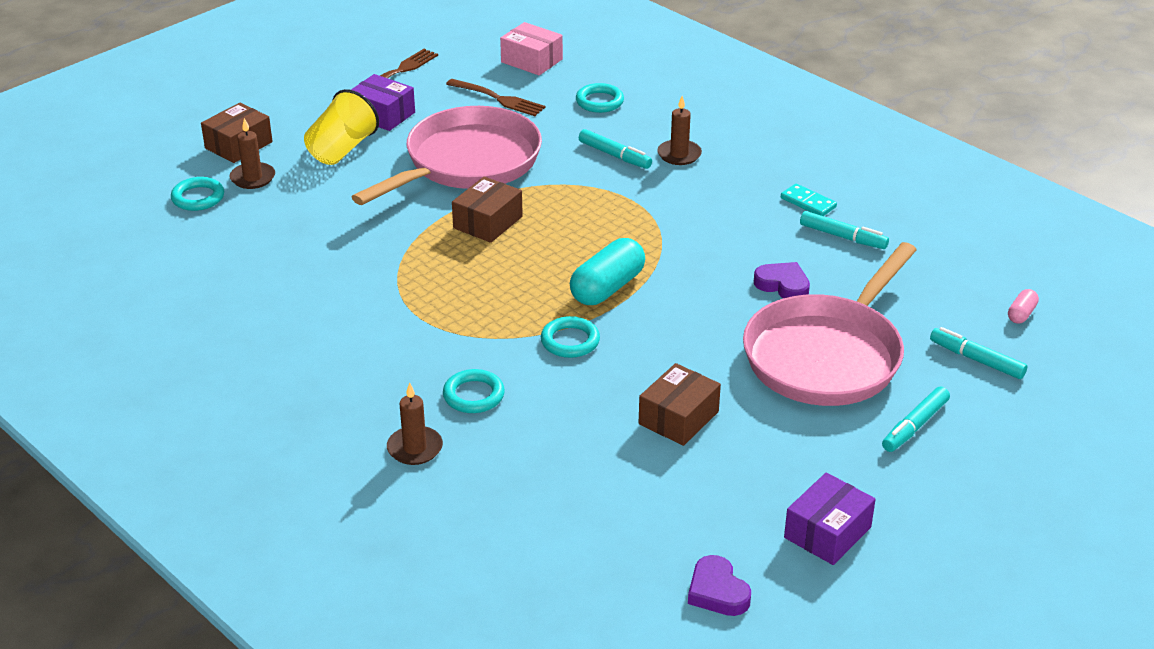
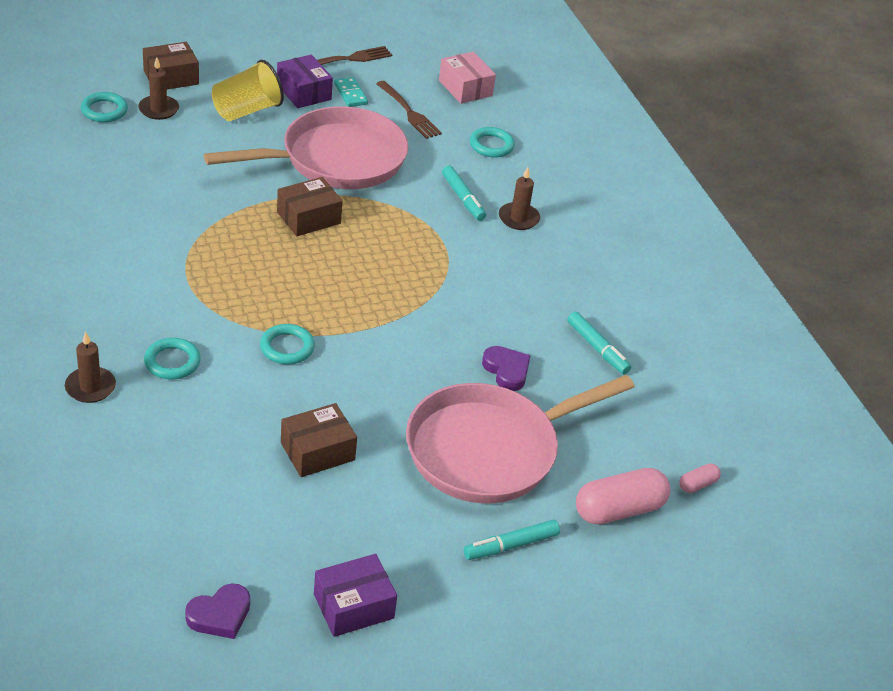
camera: 20 degrees right, 5 degrees up
turquoise capsule [570,238,645,305] -> none
purple heart [688,555,751,616] -> purple heart turned 120 degrees counterclockwise [185,583,250,639]
turquoise domino [781,184,837,216] -> turquoise domino moved to [334,77,368,107]
turquoise marker [930,327,1027,379] -> pink capsule [576,468,670,524]

